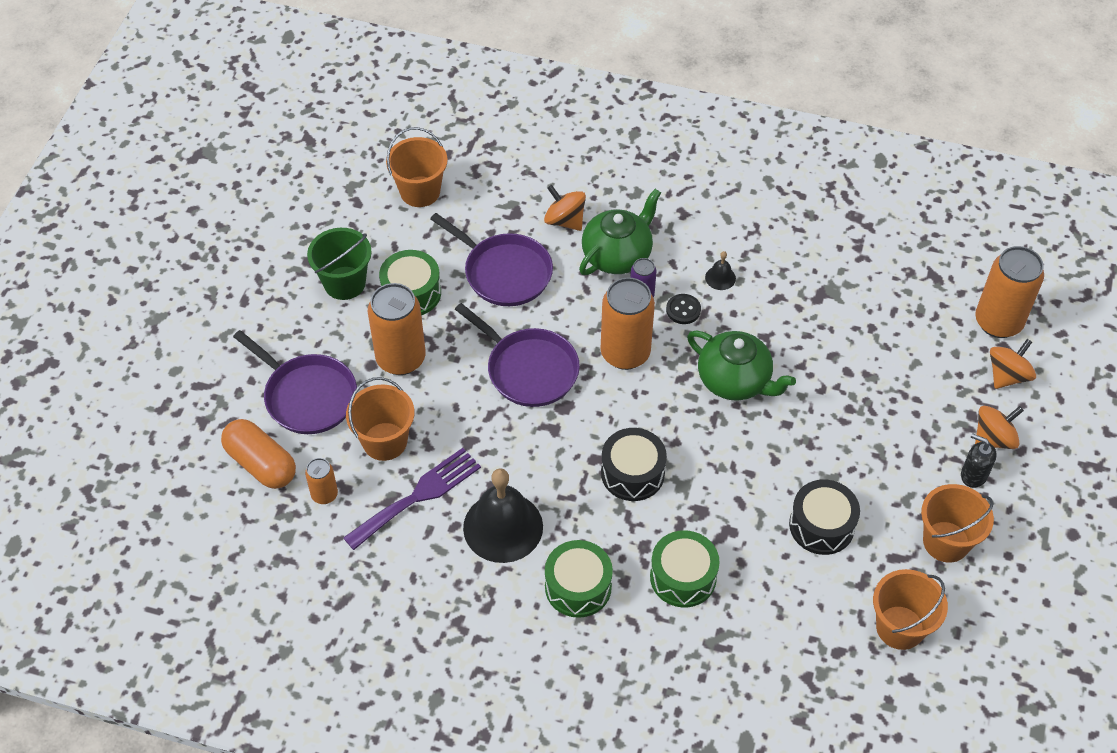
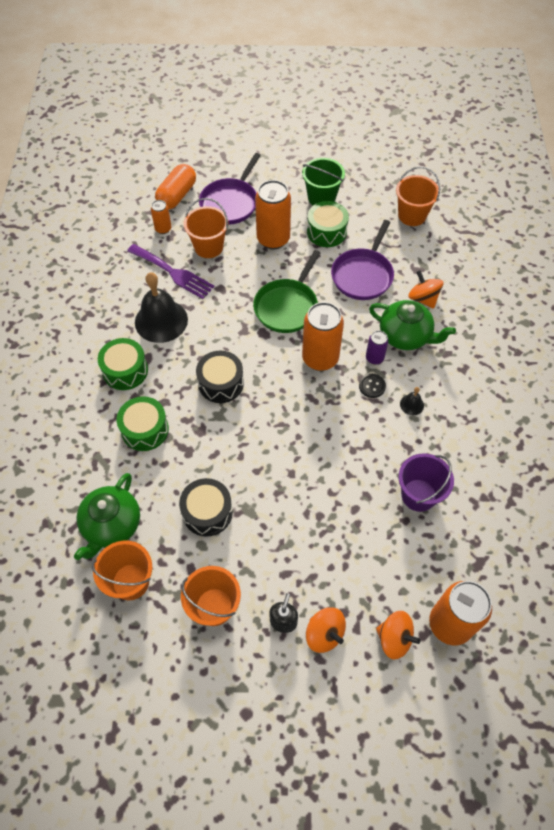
camera: 75 degrees right, 5 degrees up
purple pan [455,303,580,407] -> green pan [253,250,320,333]
orange spinning top [544,185,586,231] -> orange spinning top turned 60 degrees counterclockwise [408,270,444,309]
green teapot [687,330,796,401] -> green teapot moved to [74,473,140,560]
none -> purple bucket [399,453,454,512]

